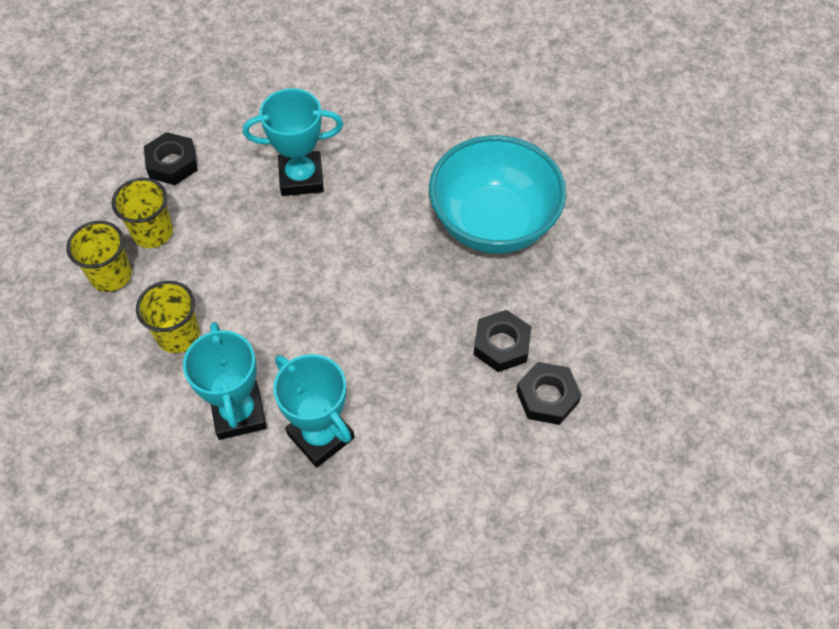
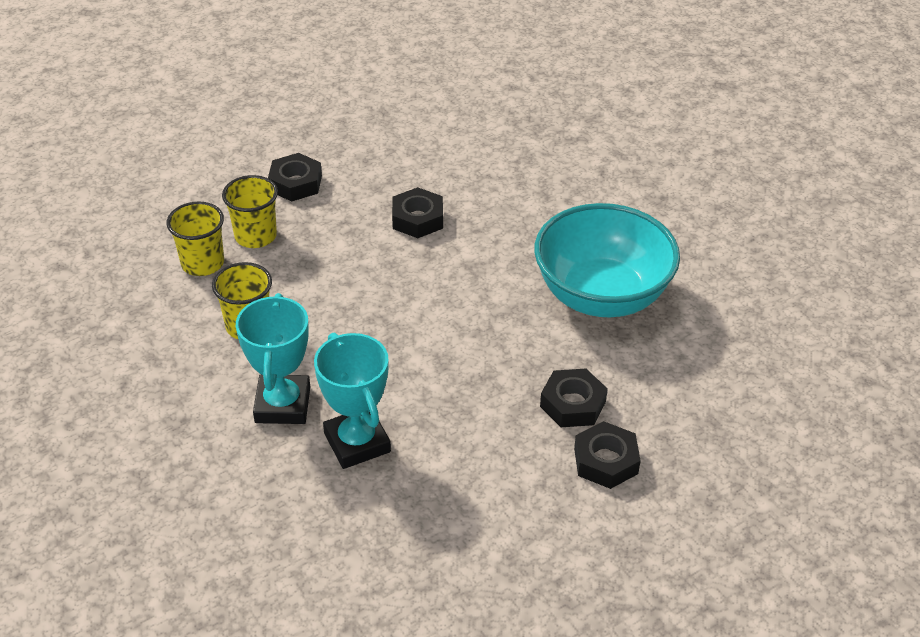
camera: 15 degrees right, 15 degrees down
turquoise trophy [243,88,343,196] -> black nut [392,187,443,238]

